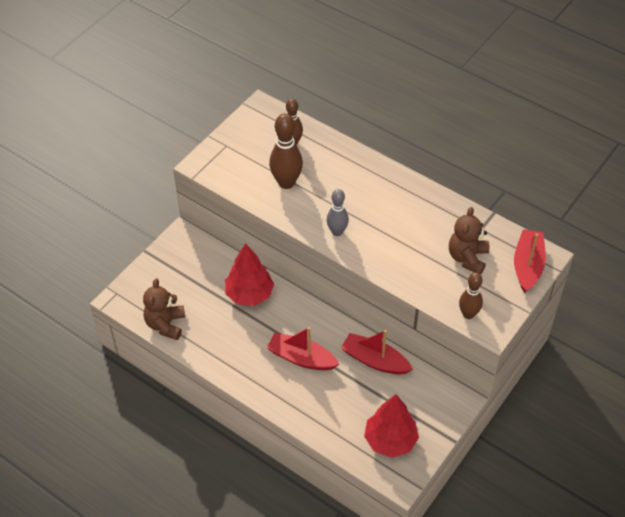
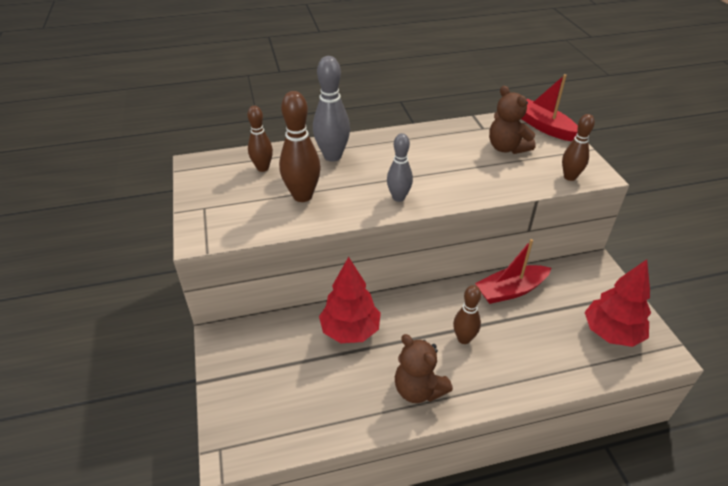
camera: 50 degrees left, 10 degrees down
brown teddy bear [143,278,185,340] -> brown teddy bear moved to [395,334,453,403]
red boat [267,327,340,370] -> brown bowling pin [453,285,481,344]
none -> grey bowling pin [313,56,350,162]

